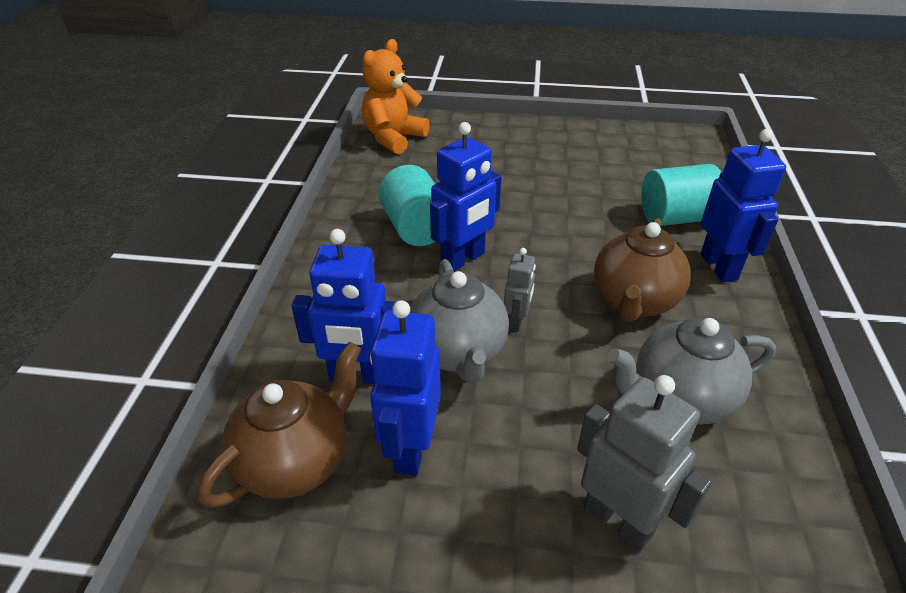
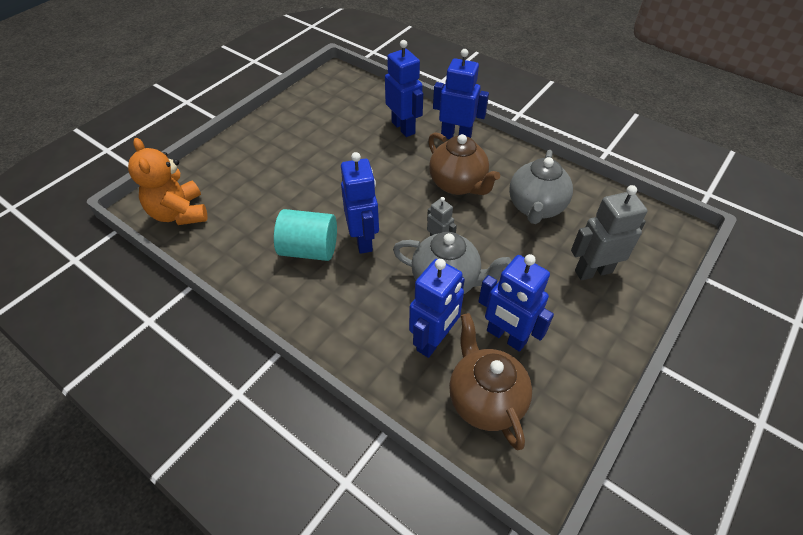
camera: 60 degrees left, 10 degrees up
turquoise cylinder [641,164,721,226] -> blue robot [385,40,423,137]

